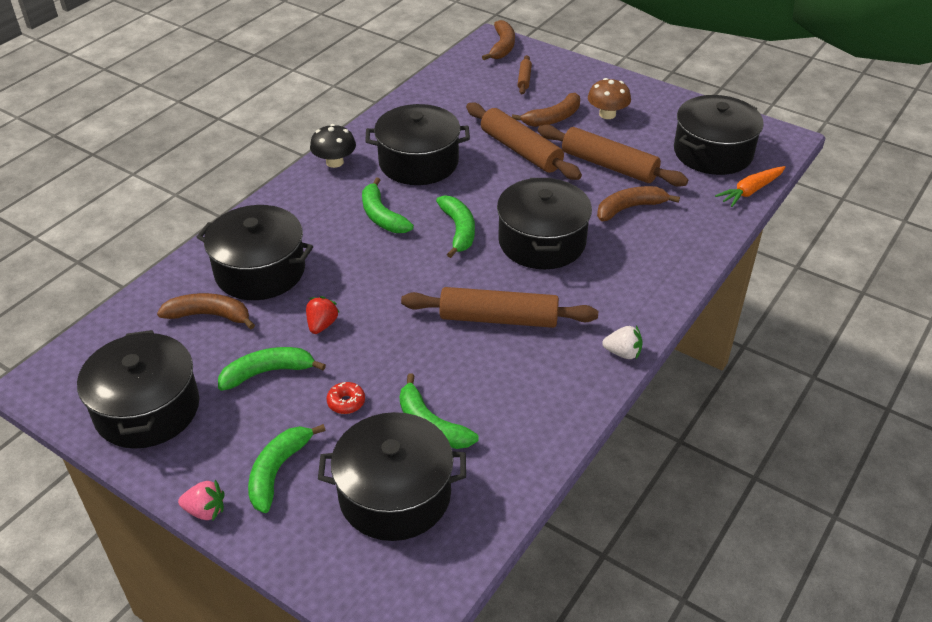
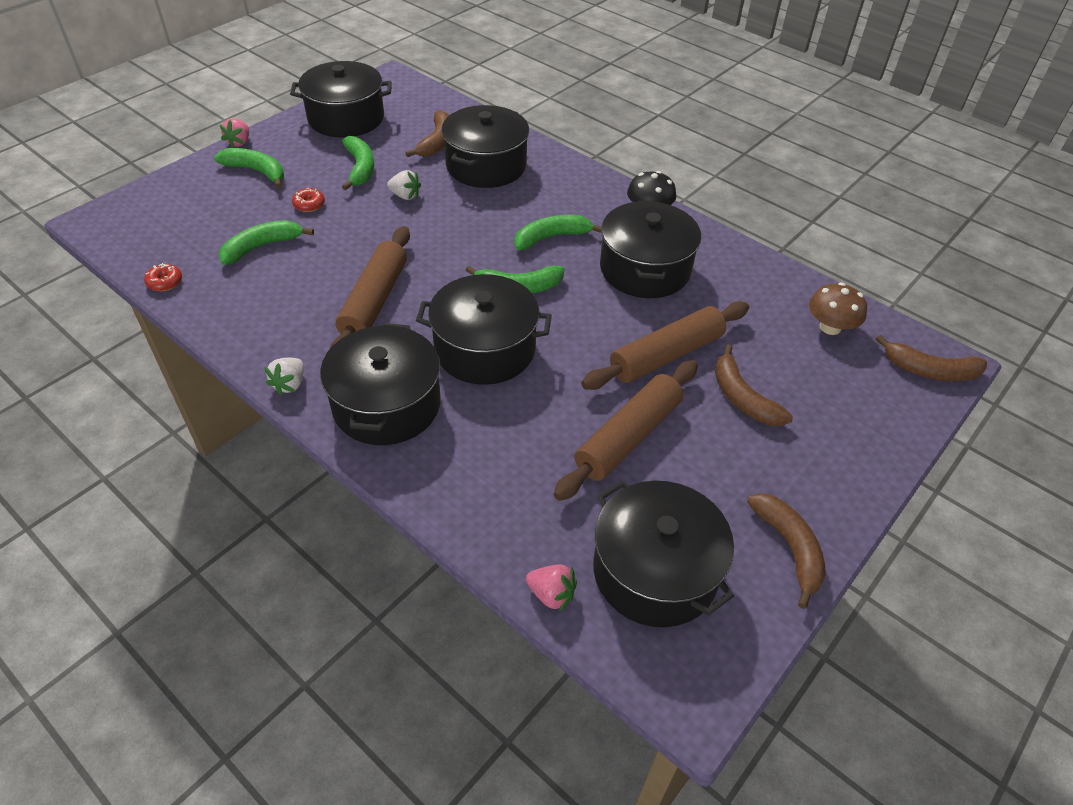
camera: 95 degrees right, 5 degrees up
red strawberry [306,296,340,334] -> white strawberry [387,170,421,200]
black pot [318,412,466,541] -> black pot moved to [320,323,441,445]
brown rolling pin [517,55,532,94] -> none
brown mushroom [588,78,631,119] -> brown mushroom moved to [809,282,867,335]
brown banana [597,186,680,221] -> brown banana moved to [747,493,826,609]
orange carrot [715,166,785,207] -> pink strawberry [526,564,577,612]
none -> red donut [144,263,182,291]

